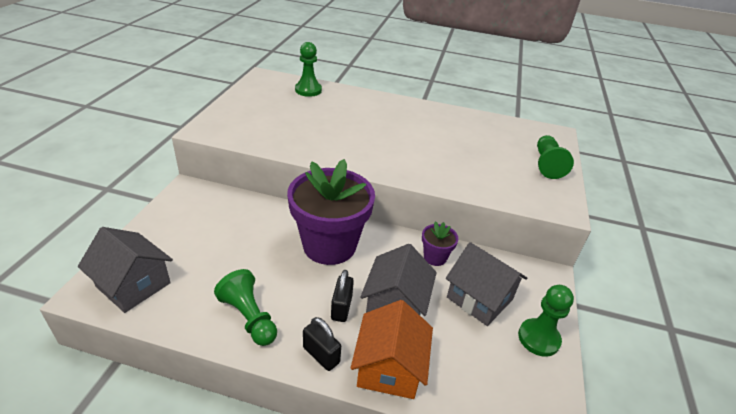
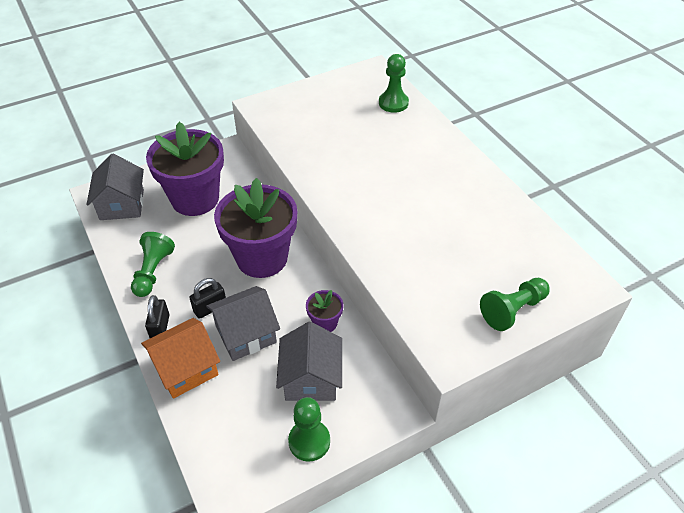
camera: 50 degrees right, 10 degrees up
none -> purple flower pot [146,122,224,216]

